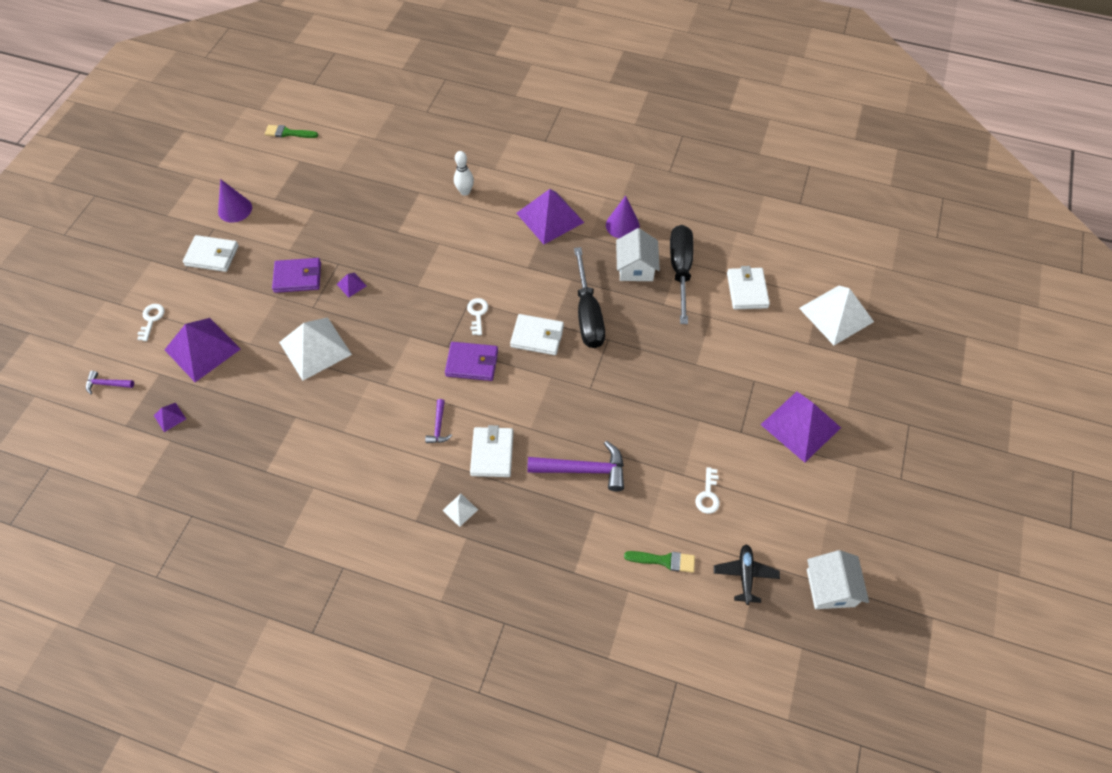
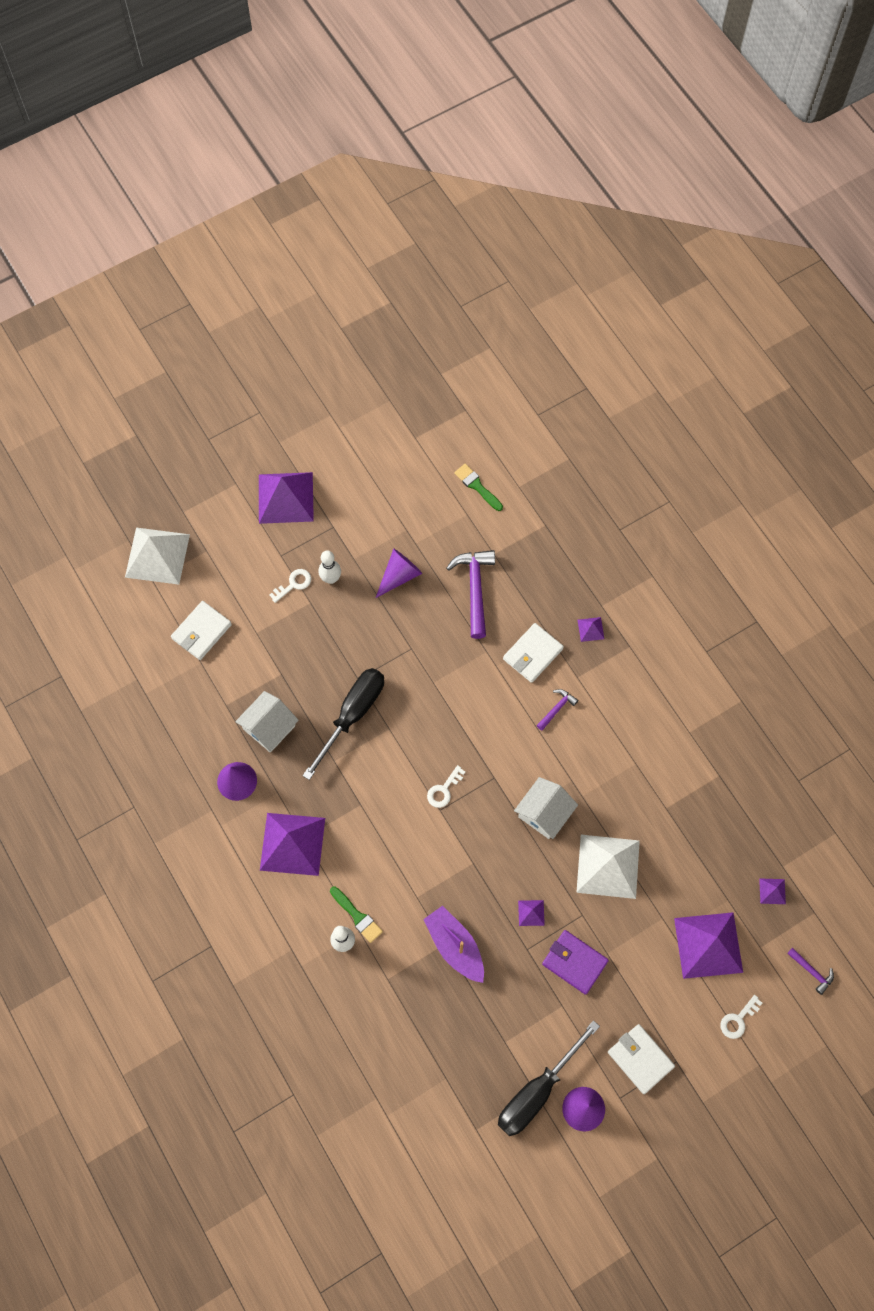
camera: 140 degrees left, 10 degrees up
green brush [265,125,318,138] -> green brush moved to [330,886,383,943]
white pyramid [442,494,478,527] -> purple pyramid [578,617,604,642]
purple wallet [445,342,498,381] -> none
white wallet [510,314,564,355] -> none
purple hammer [527,441,624,491] -> purple hammer turned 45 degrees clockwise [446,550,495,639]
black screwdriver [670,225,694,324] -> black screwdriver moved to [498,1020,600,1136]
white key [695,467,720,514] -> white key moved to [269,569,311,603]
black plane [714,544,780,605] -> none
white house [807,550,869,609] -> white house moved to [514,777,578,839]
none -> white bowling pin [319,550,341,584]
none -> purple cone [376,548,422,598]
none -> purple boat [423,906,484,983]

